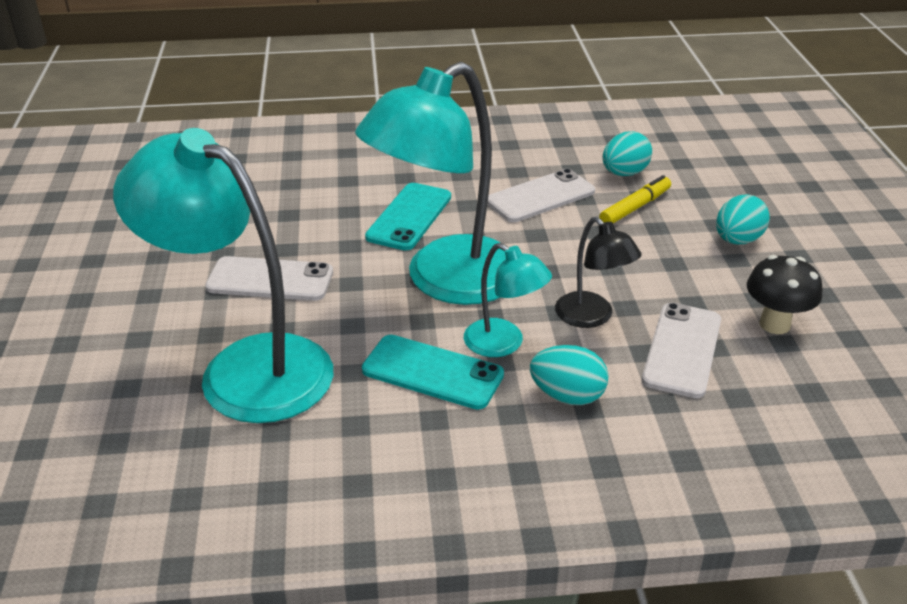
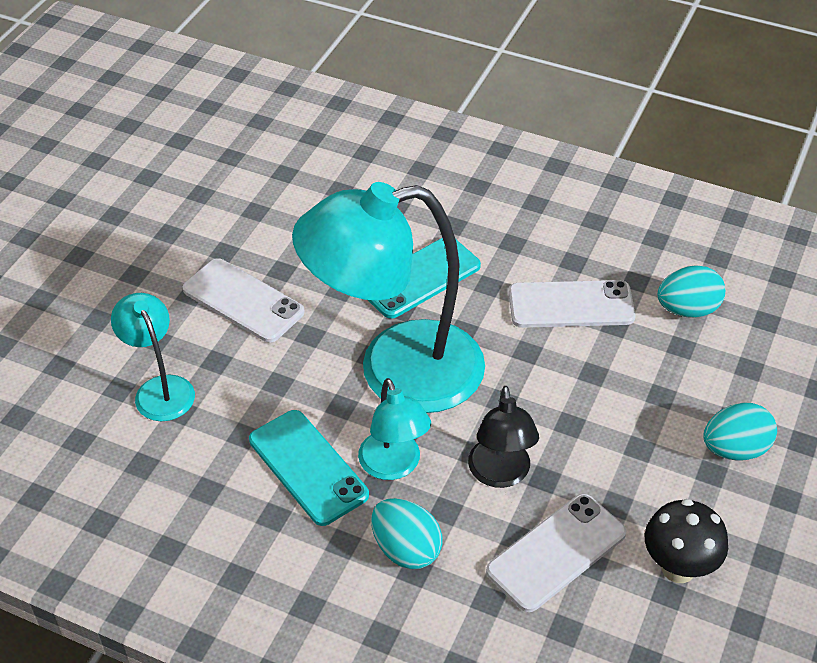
camera: 30 degrees right, 10 degrees up
turquoise lamp [113,128,333,423] -> turquoise lamp [111,293,195,421], size x0.48
yellow marker [599,175,671,223] -> none

